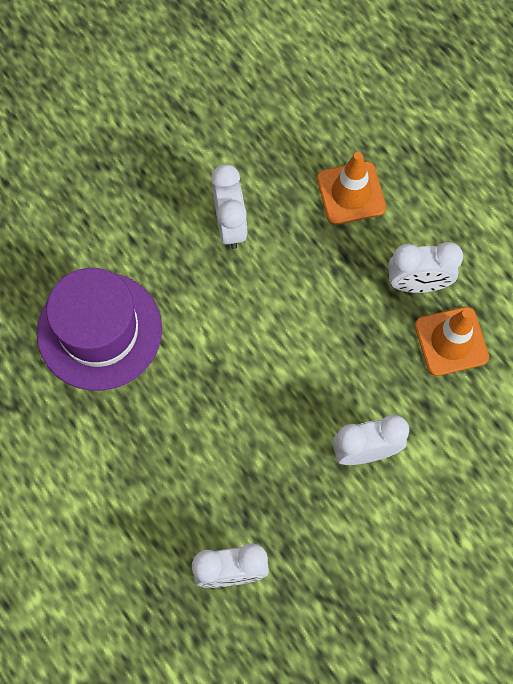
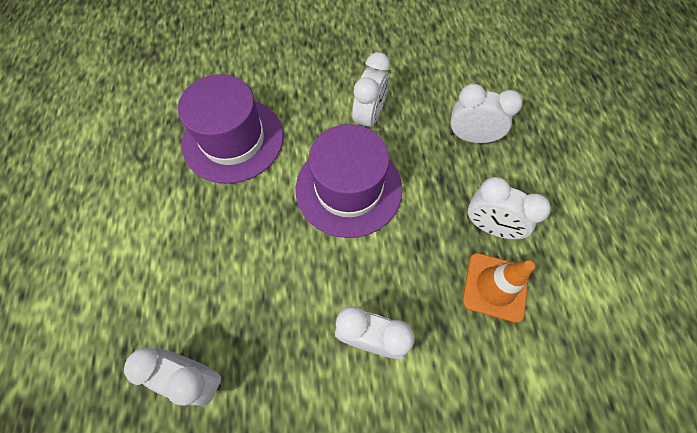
camera: 30 degrees right, 5 degrees down
orange traffic cone [317,152,386,225] -> white clock [450,84,523,143]
none -> purple hat [296,124,402,238]

